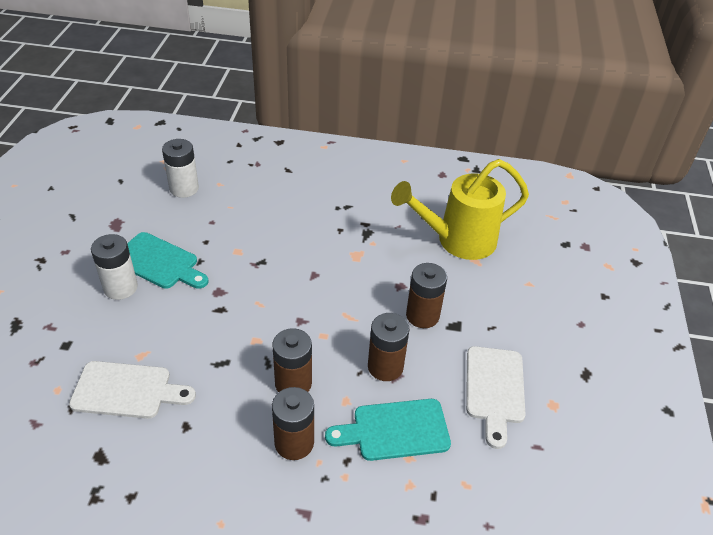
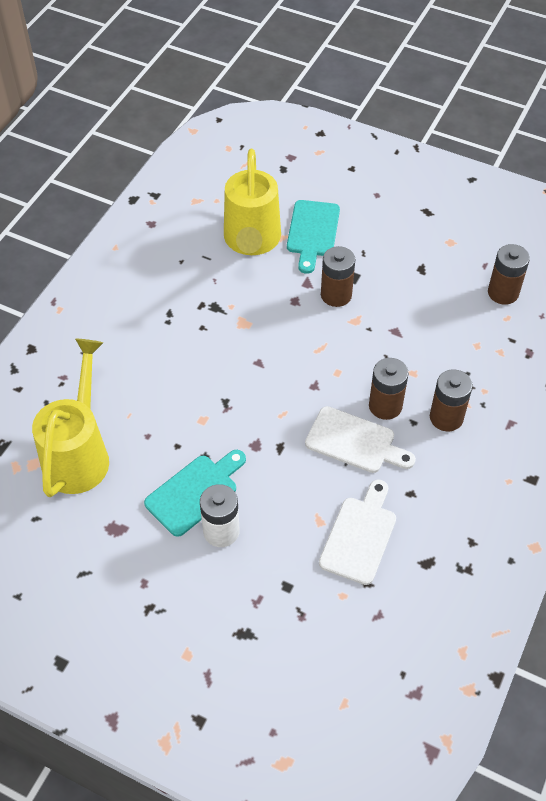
camera: 70 degrees left, 10 degrees up
white battery [162,139,199,198] -> yellow watering can [32,339,109,497]
turquoise cutting board [325,399,451,461] -> turquoise cutting board moved to [287,200,340,274]
brown battery [368,313,410,381] -> brown battery moved to [488,244,530,305]
white cutting board [466,346,525,449] -> white cutting board moved to [305,406,416,473]

